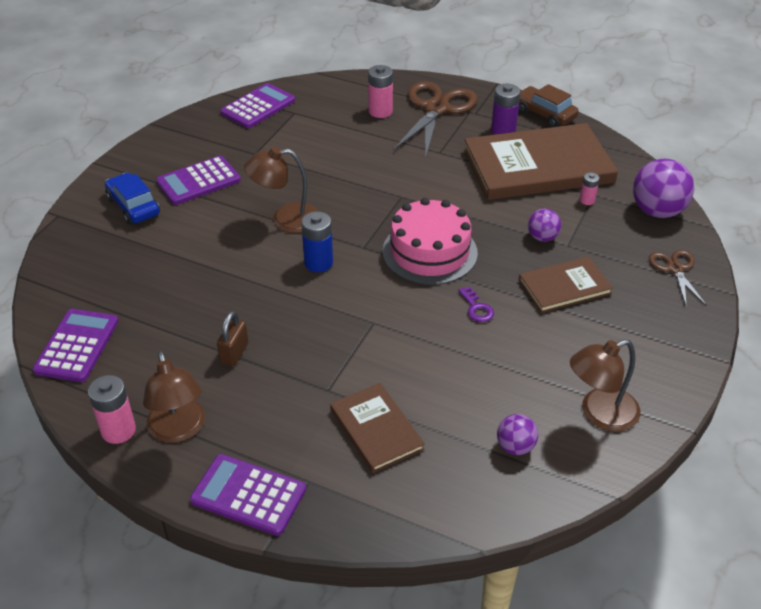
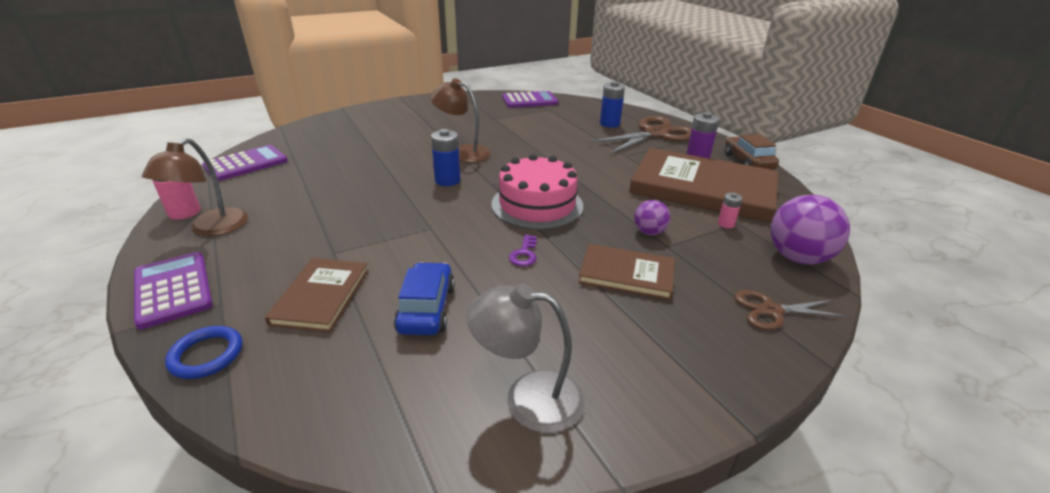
camera: 35 degrees right, 10 degrees down
blue car [105,173,160,224] -> blue car moved to [394,262,455,335]
purple calculator [156,156,241,205] -> none
brown padlock [217,311,248,366] -> none
pink battery [368,65,393,118] -> blue battery [600,81,625,128]
purple ball [497,414,538,455] -> none
brown lamp [570,339,640,432] -> grey lamp [466,284,585,433]
brown scissors [649,250,707,307] -> brown scissors turned 120 degrees counterclockwise [734,290,847,330]
none -> blue ring [165,326,243,379]

